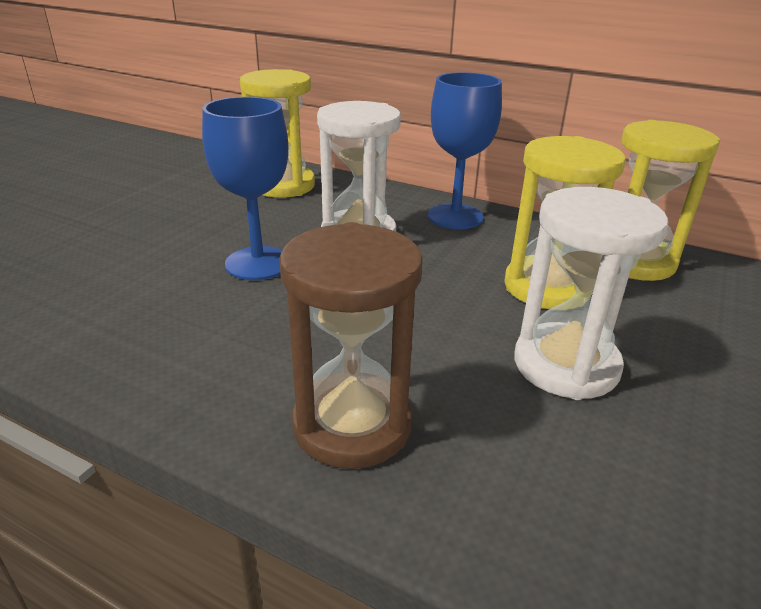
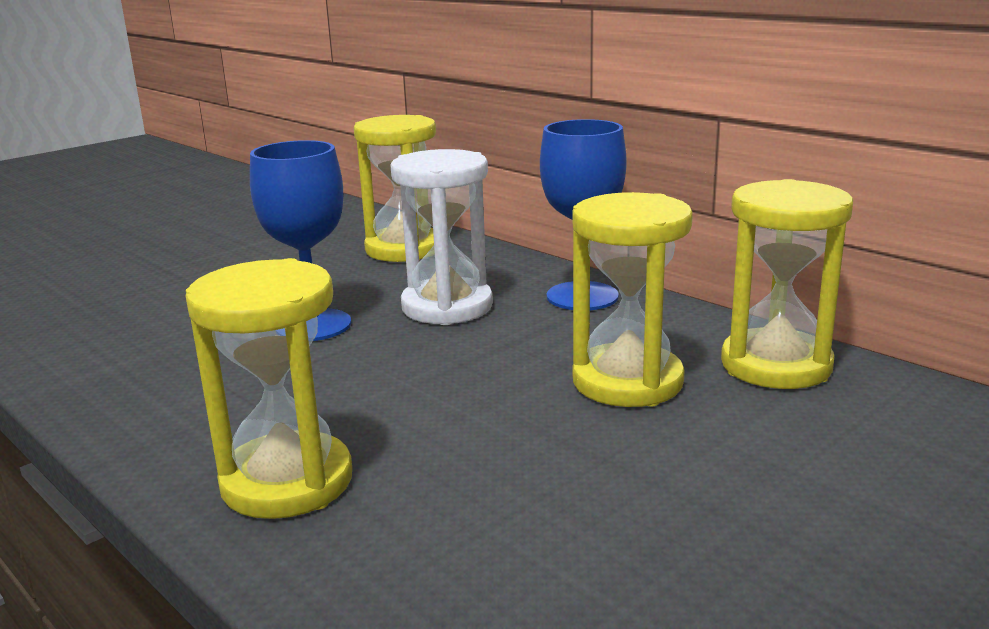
camera: 20 degrees right, 10 degrees down
brown hourglass [279,222,423,469] -> yellow hourglass [186,258,352,519]
white hourglass [515,187,668,400] -> none

